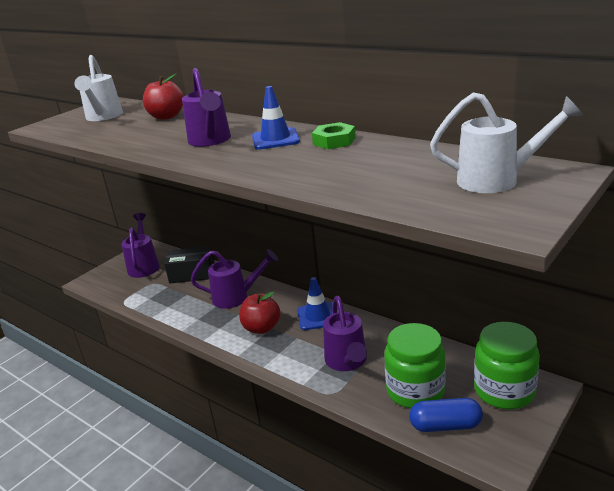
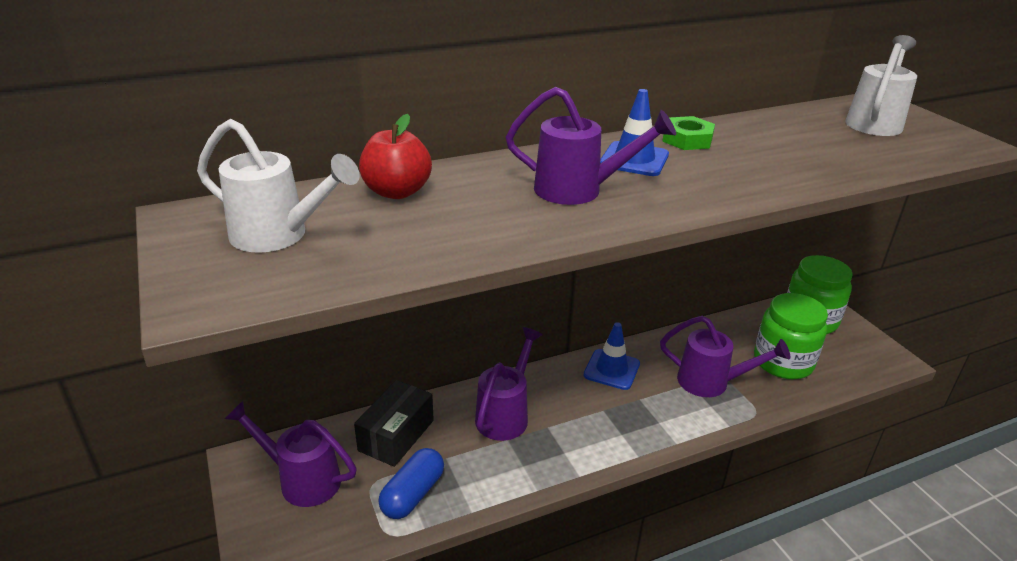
camera: 65 degrees left, 5 degrees up
red apple [239,292,281,334] -> none
blue capsule [409,398,483,432] -> blue capsule moved to [378,448,444,519]

